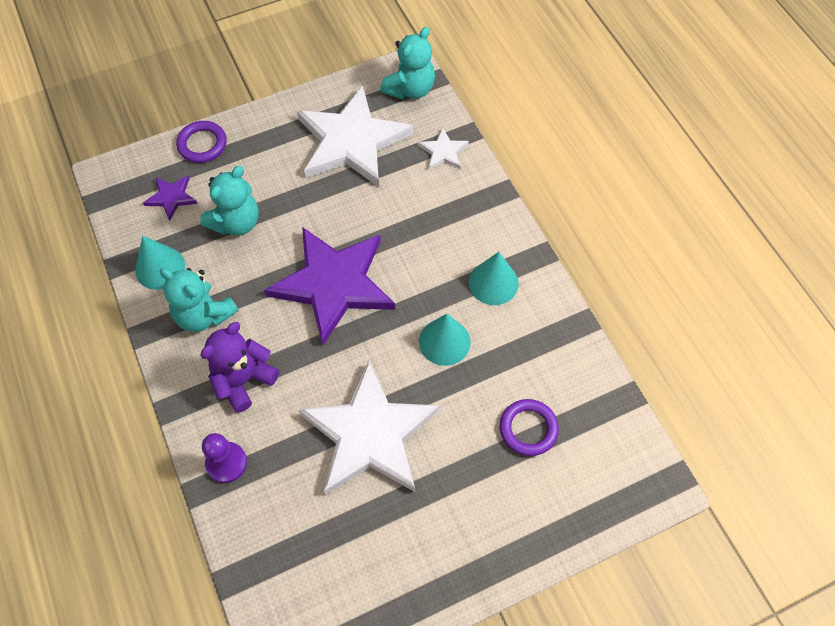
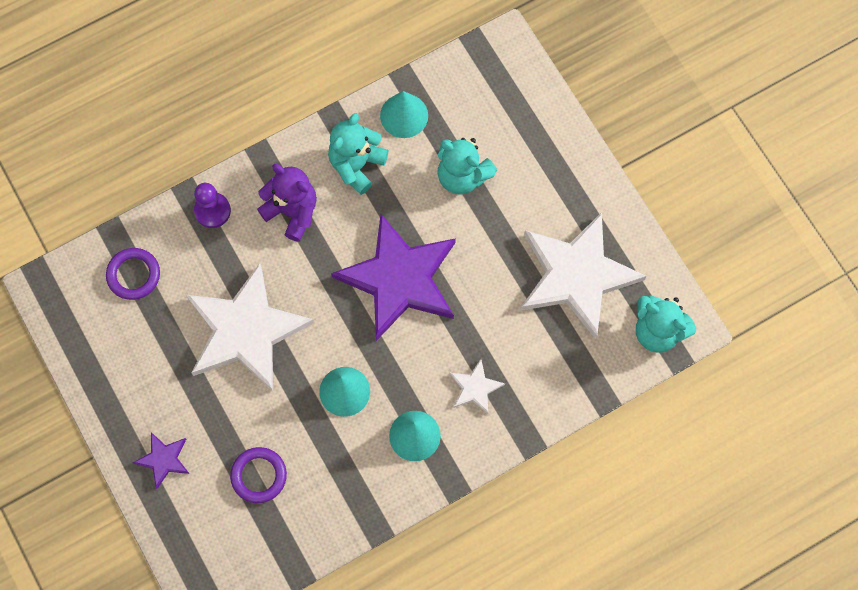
camera: 85 degrees right, 10 degrees up
purple star [143,176,198,221] -> purple star moved to [133,432,189,489]
purple ring [176,121,227,163] -> purple ring moved to [106,248,160,300]
white star [418,127,469,170] -> white star moved to [449,359,505,414]

